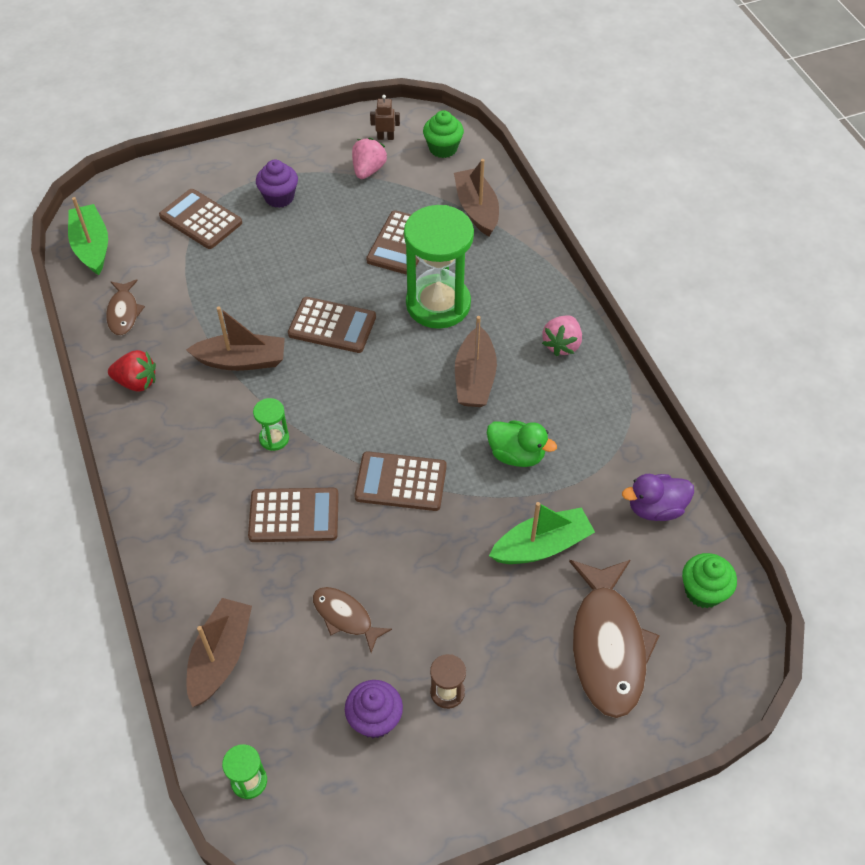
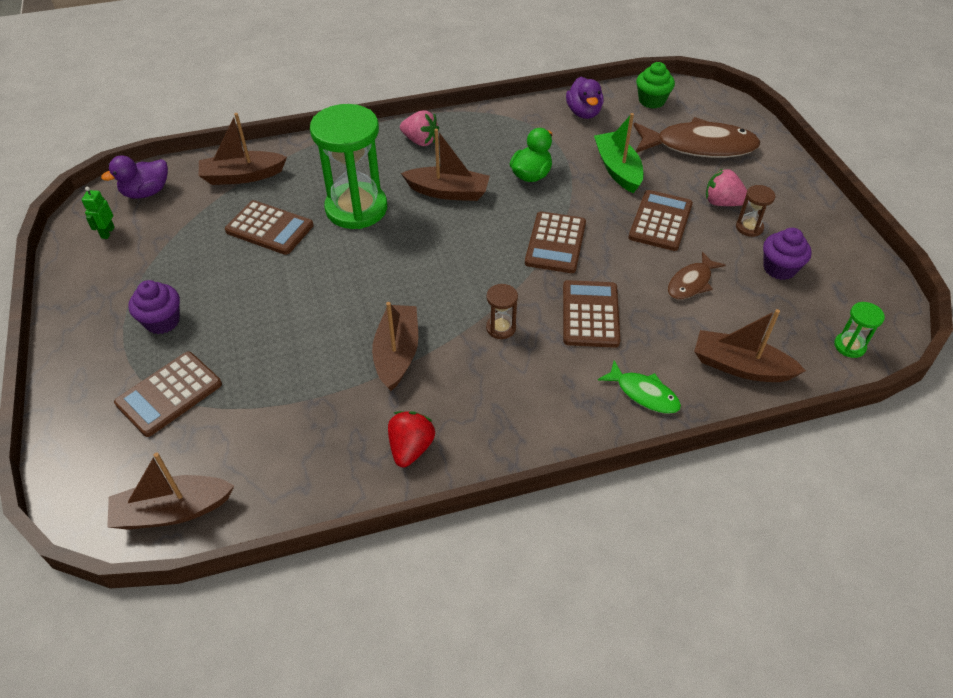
camera: 85 degrees left, 5 degrees down
green boat [68,197,108,275] -> brown boat [107,453,234,530]
brown fish [106,279,145,336] -> none
green hourglass [253,398,289,451] -> brown hourglass [486,284,518,339]
brown calculator [288,297,376,353] -> brown calculator moved to [628,190,693,251]
pink strawberry [352,138,387,179] -> pink strawberry moved to [706,169,747,206]
brown robot [370,95,400,140] -> green robot [81,187,115,239]
green cupcake [423,110,464,158] -> purple duck [101,155,168,199]
none -> green fish [598,360,681,414]

